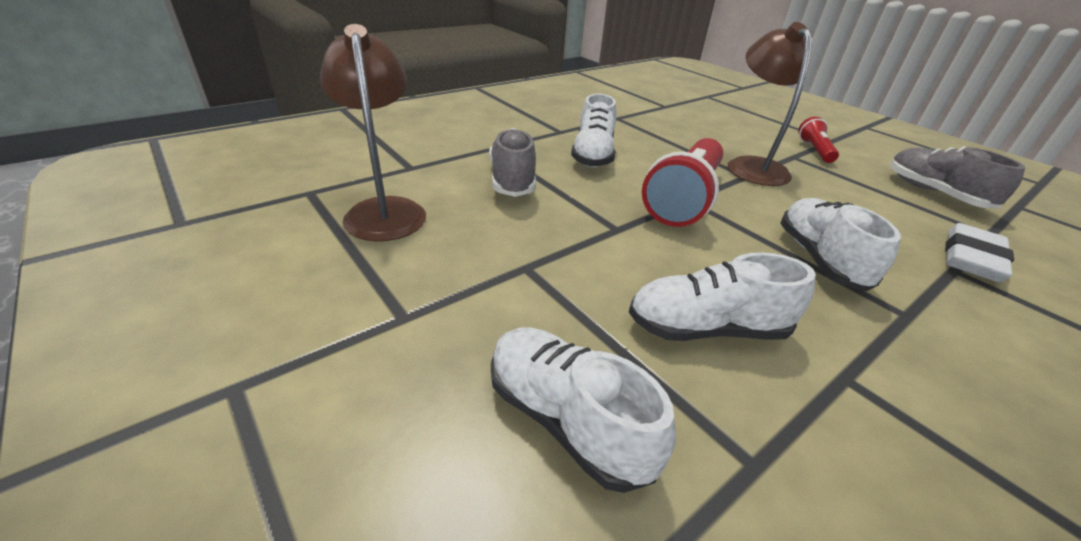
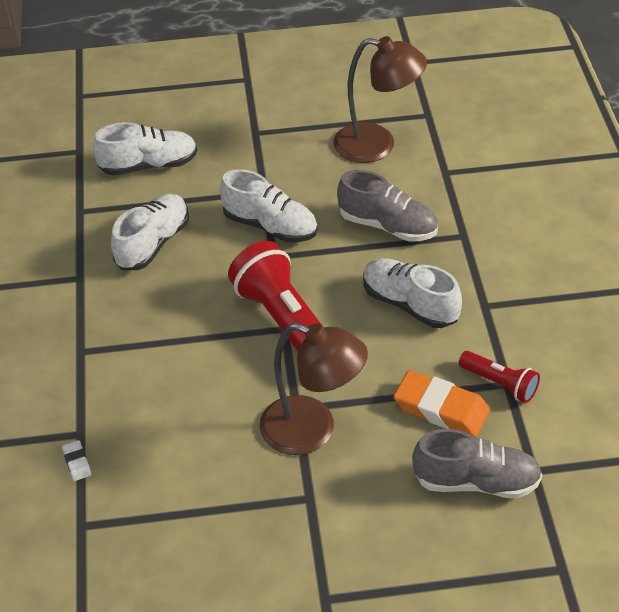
camera: 125 degrees right, 10 degrees up
white shoe [780,198,901,291] -> white shoe moved to [220,169,318,242]
red flashlight [798,117,839,163] -> red flashlight moved to [459,351,540,403]
grey shoe [890,146,1026,209] -> grey shoe moved to [412,429,542,499]
white eraser [945,223,1014,282] -> white eraser [62,440,91,481], size x0.45
none -> orange eraser [393,370,490,437]

